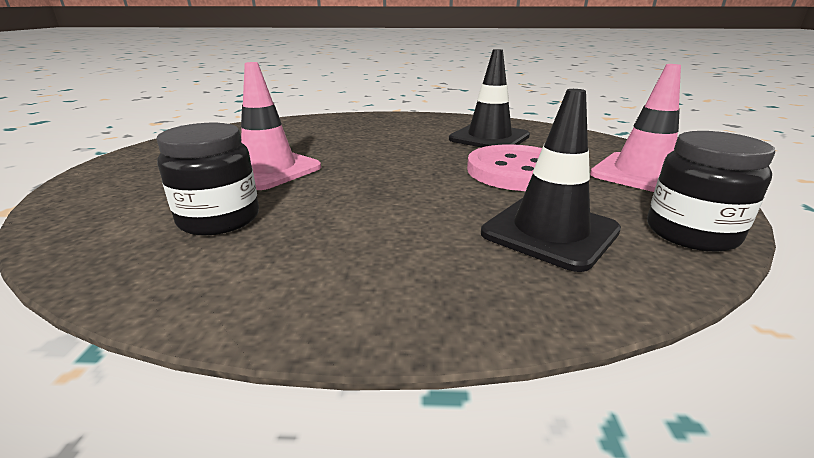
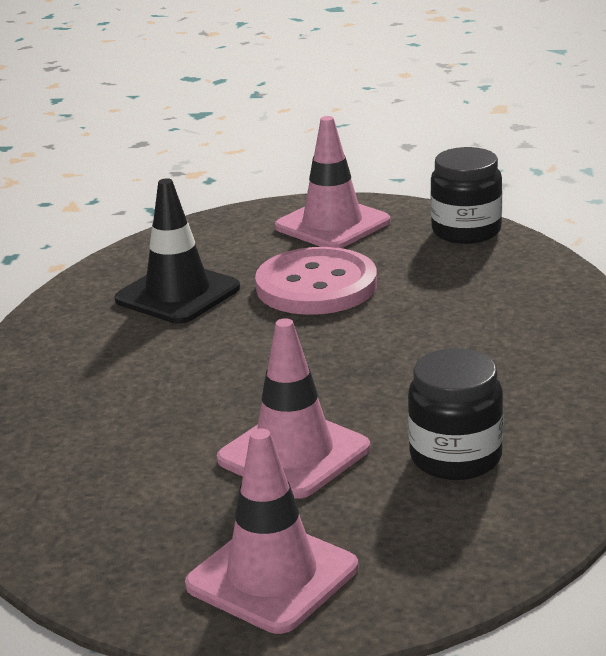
camera: 85 degrees left, 0 degrees up
black traffic cone [481,89,621,272] -> none
none -> pink traffic cone [185,428,358,634]

